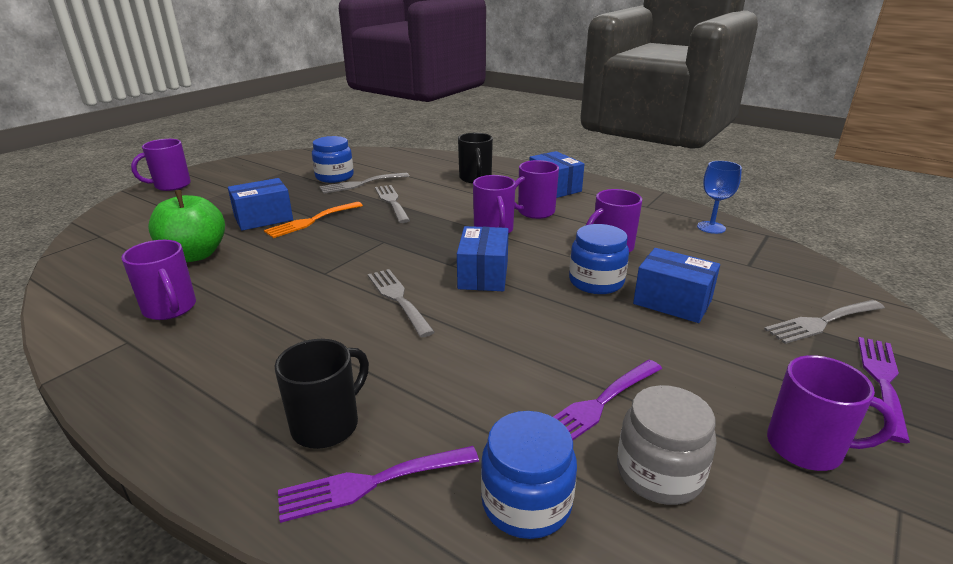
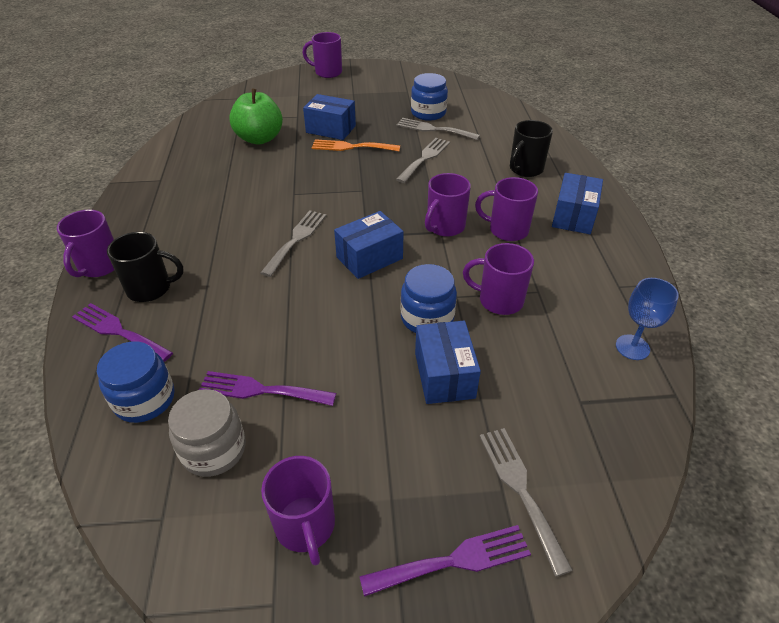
camera: 50 degrees right, 15 degrees up
purple mug [121,240,196,320] -> purple mug moved to [57,210,114,277]
grey fork [764,300,885,344] -> grey fork turned 45 degrees clockwise [479,428,573,577]

